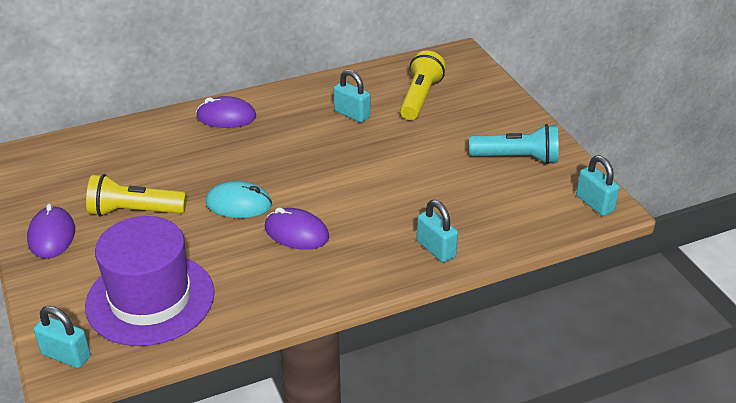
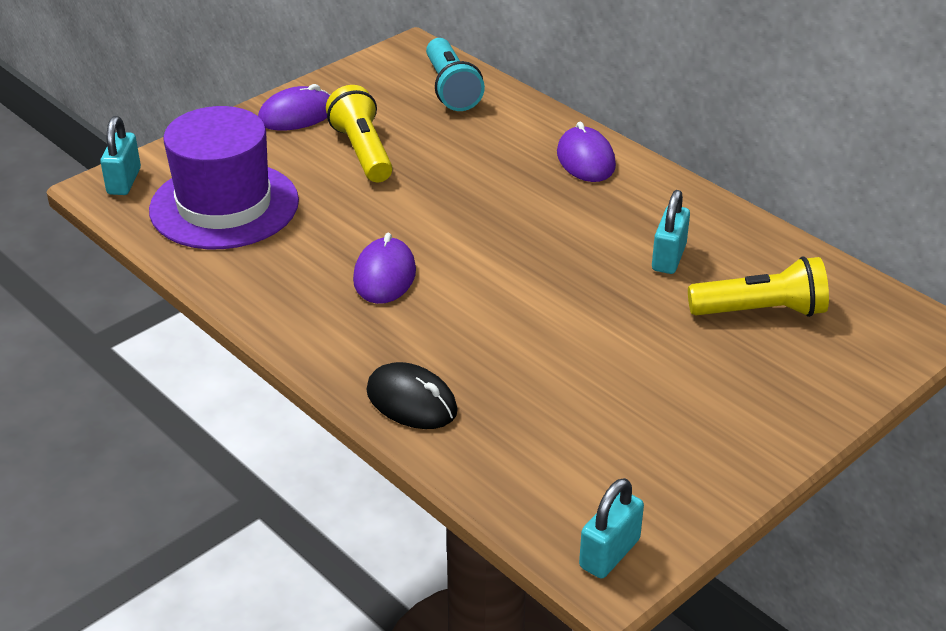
camera: 70 degrees right, 0 degrees up
turquoise mouse [206,181,272,218] -> none
turquoise padlock [417,200,458,263] -> black mouse [366,362,458,429]
turquoise flashlight [469,124,559,164] -> turquoise flashlight moved to [426,38,485,111]

